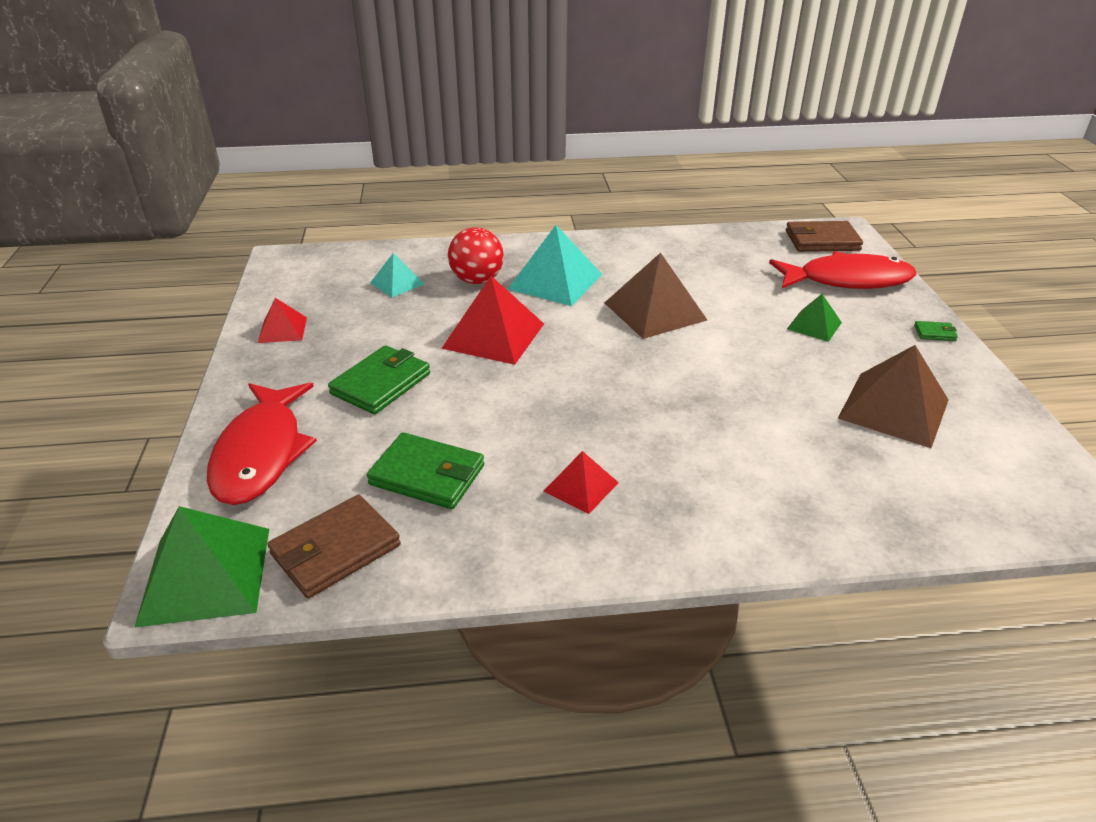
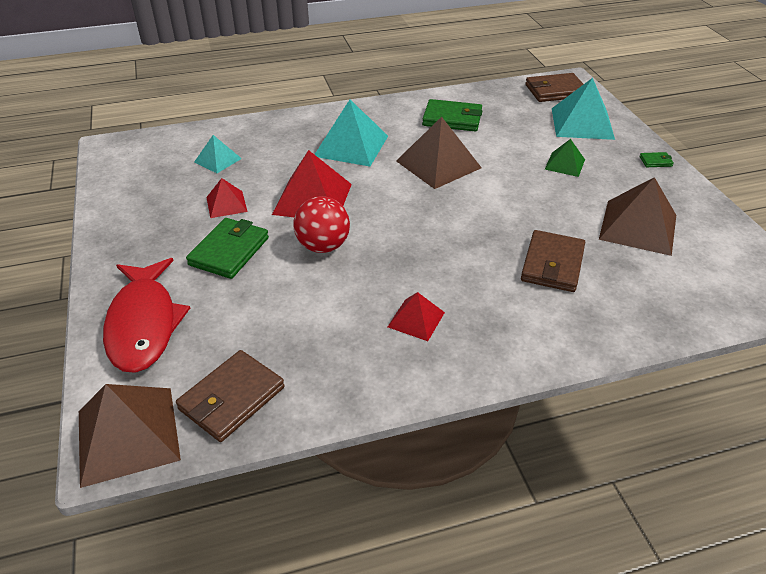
camera: 10 degrees left, 5 degrees up
green pyramid [134,506,269,628] -> brown pyramid [79,384,181,488]
red pyramid [258,298,307,343] -> red pyramid moved to [206,178,248,218]
green wallet [367,432,484,509] -> green wallet moved to [422,99,483,132]
red ball [448,227,504,284] -> red ball moved to [293,196,350,253]
red fish [769,251,916,289] -> turquoise pyramid [552,78,615,140]
none -> brown wallet [521,230,585,292]

